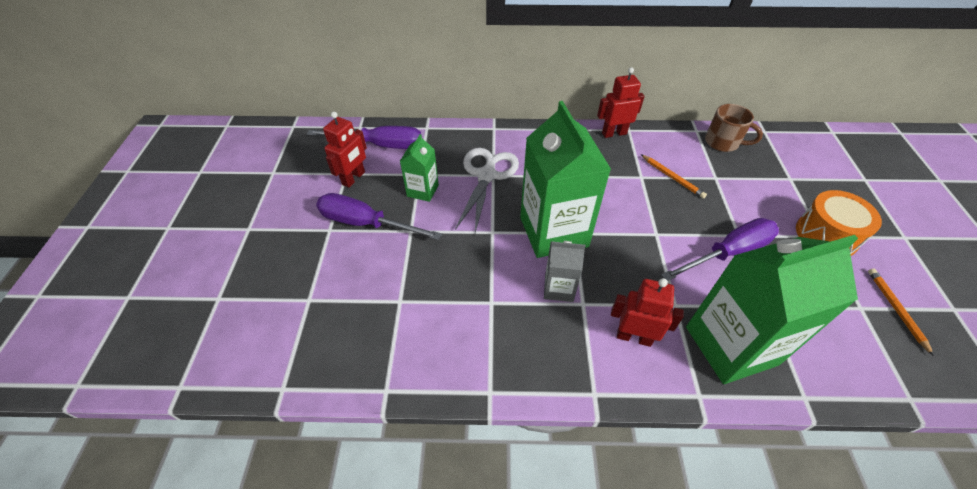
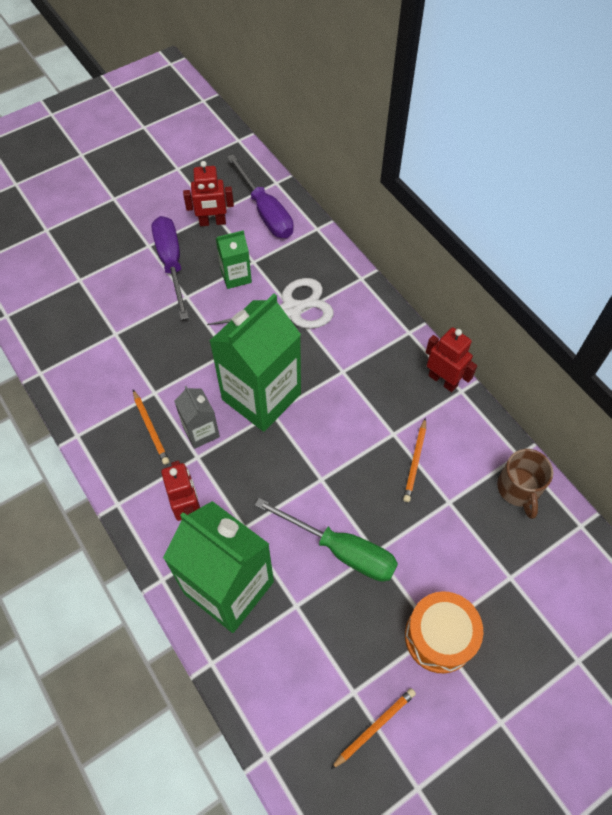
camera: 55 degrees right, 10 degrees up
purple screwdriver [661,218,779,281] -> green screwdriver [255,498,398,582]
none -> orange pencil [133,390,169,465]

